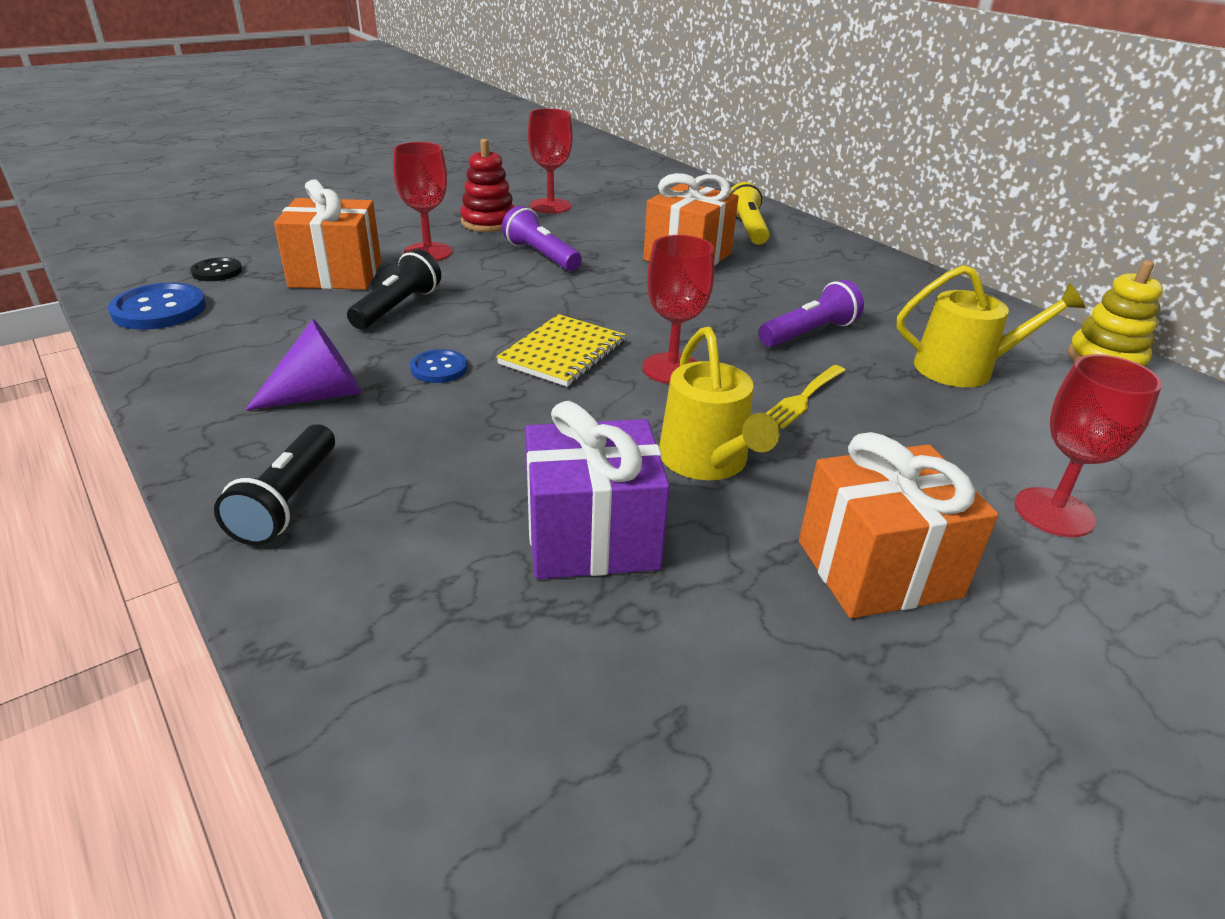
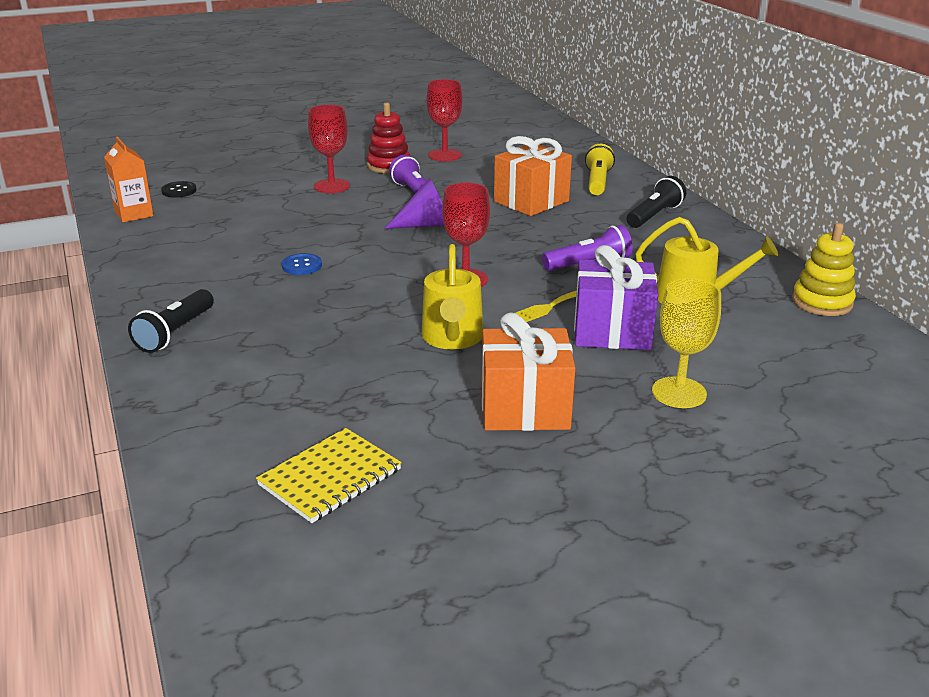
camera: 15 degrees right, 5 degrees down
blue button [108,282,206,330] -> orange carton [104,137,153,222]
purple cone [245,319,362,411] -> purple cone moved to [384,178,444,229]
orange gift [274,180,381,290] -> none
black flashlight [347,249,441,329] -> black flashlight moved to [626,176,686,228]
yellow notebook [496,314,626,387] -> yellow notebook moved to [256,428,402,523]
purple gift [525,401,670,579] -> purple gift moved to [574,245,658,350]
red goblet [1014,354,1162,537] -> yellow goblet [652,278,721,408]

